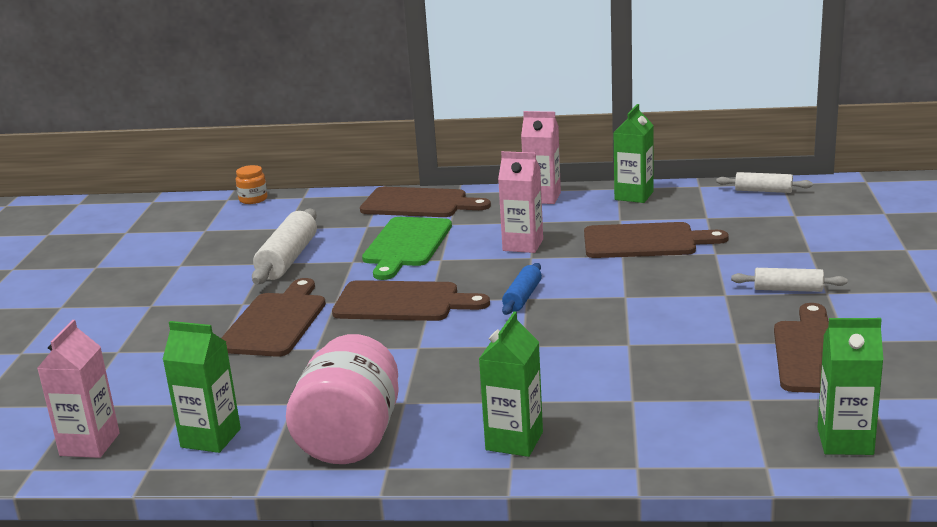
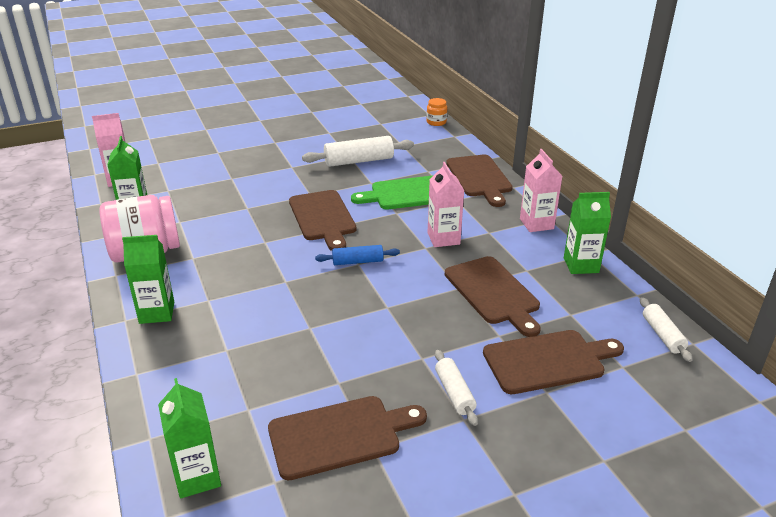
camera: 60 degrees right, 10 degrees up
brown cutting board [221,278,326,357] -> brown cutting board moved to [483,330,624,394]

